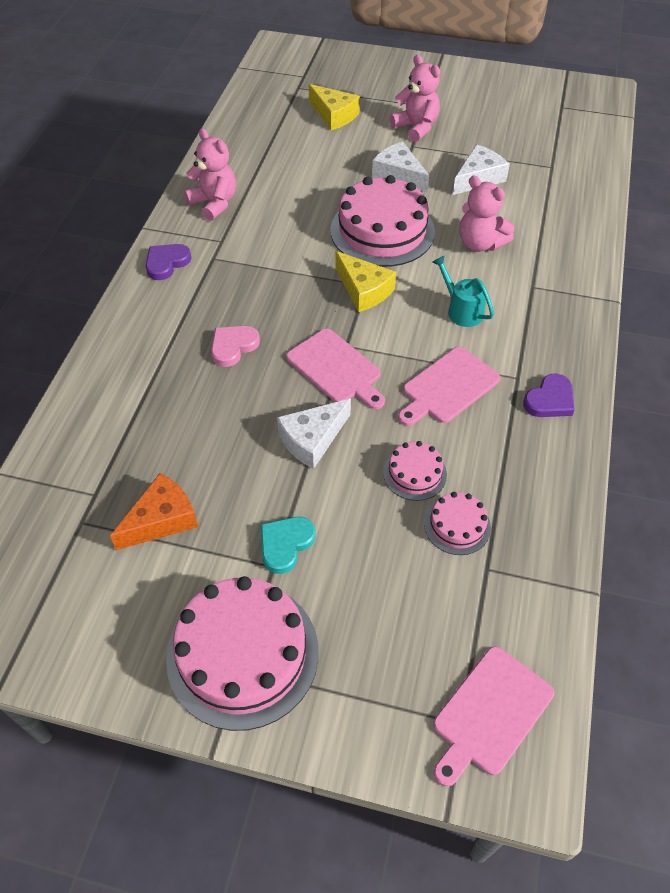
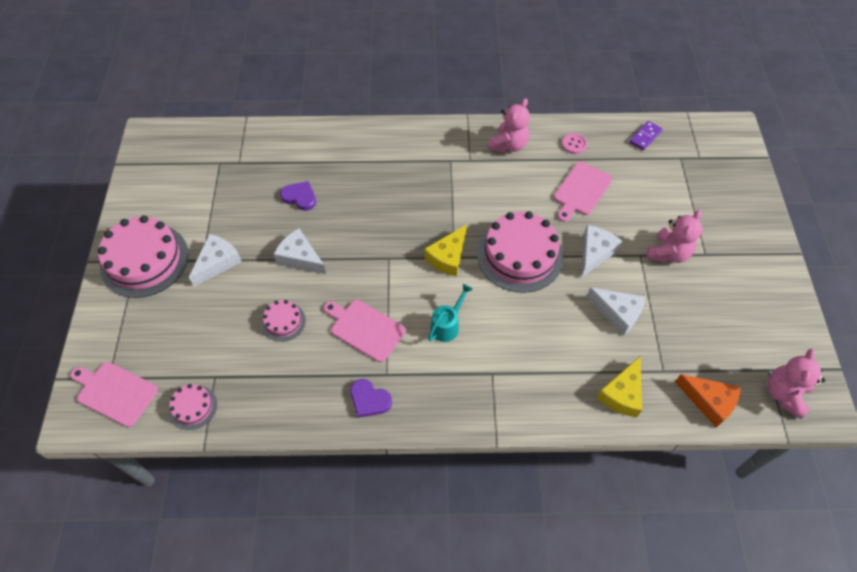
camera: 75 degrees right, 5 degrees up
orange cheese [110,473,198,550] -> orange cheese moved to [675,374,741,428]
purple heart [146,244,191,280] -> purple heart moved to [280,181,316,211]
pink heart [211,326,260,367] -> none
turquoise heart [261,517,315,574] -> white cheese [189,234,242,286]
pink cutting board [286,329,385,409] -> pink cutting board moved to [554,162,612,222]
yellow cheese [309,84,360,130] -> yellow cheese moved to [596,356,642,417]
pink cake [424,492,491,555] -> pink cake moved to [169,384,217,430]
pink teddy bear [459,176,514,252] -> pink teddy bear moved to [768,349,826,419]
none -> pink button [562,133,587,154]
none -> purple domino [629,121,662,150]

